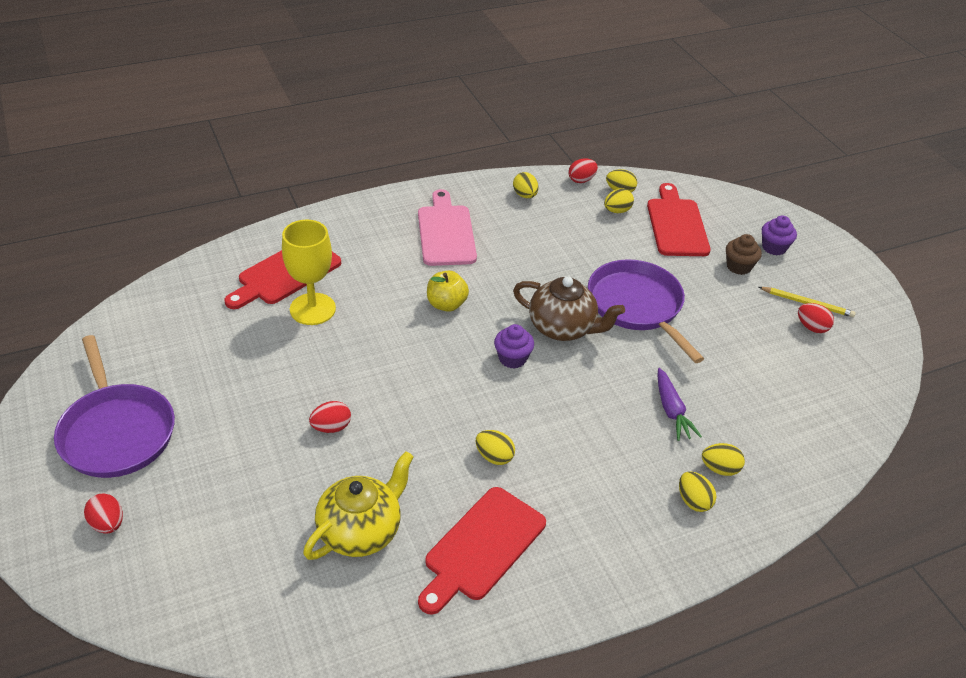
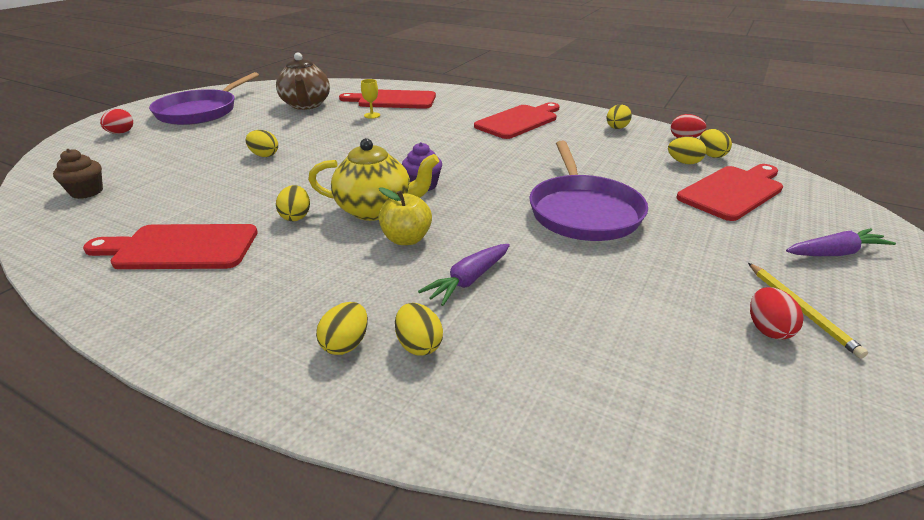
camera: 55 degrees right, 10 degrees down
yellow goblet [282,219,336,325] -> yellow goblet [361,79,380,119], size x0.44
yellow teapot [303,451,414,560] -> yellow teapot moved to [308,138,439,221]
red egg [309,401,351,433] -> yellow egg [246,130,278,157]
pink cutting board [418,189,477,266] -> red cutting board [474,102,560,139]
yellow apple [427,271,469,312] -> yellow apple moved to [379,187,432,245]
brown teapot [513,276,625,341] -> brown teapot moved to [276,52,330,110]
purple pan [588,259,704,363] -> purple pan turned 150 degrees clockwise [529,141,648,241]
brown cupcake [726,234,762,275] -> brown cupcake moved to [53,149,103,199]
purple cupcake [762,215,797,255] -> purple carrot [786,228,896,256]

